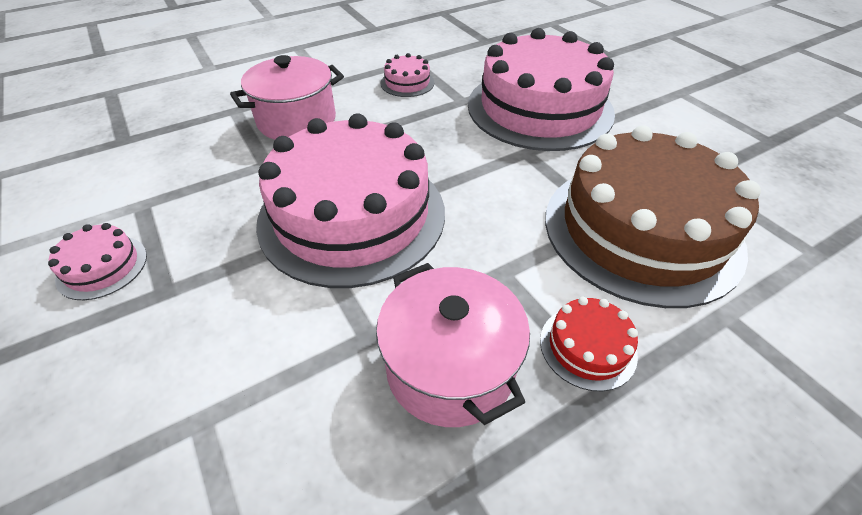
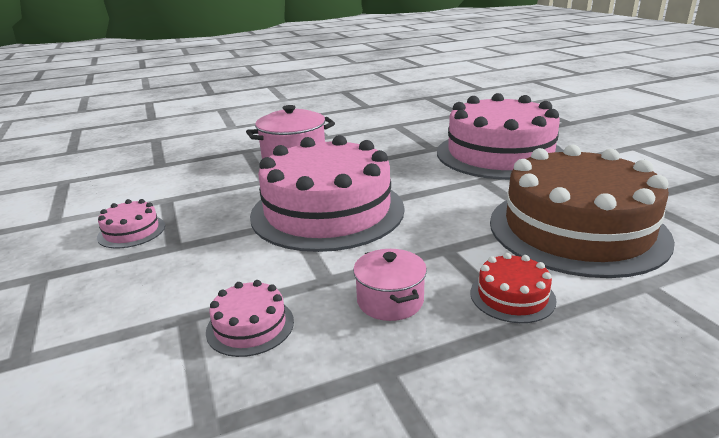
camera: 10 degrees right, 20 degrees down
pink pot [376,263,530,427] -> pink pot [353,249,427,321], size x0.62
pink cake [381,53,435,97] -> pink cake moved to [206,280,294,357]

